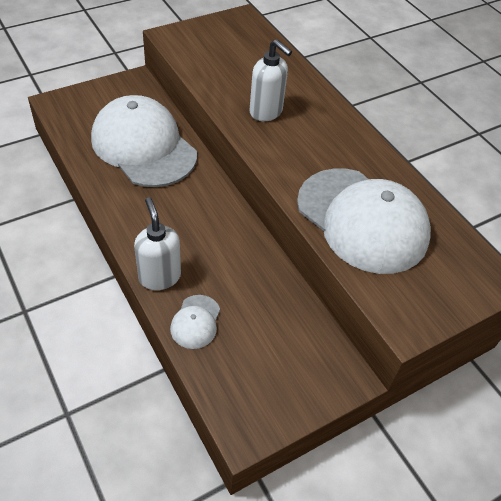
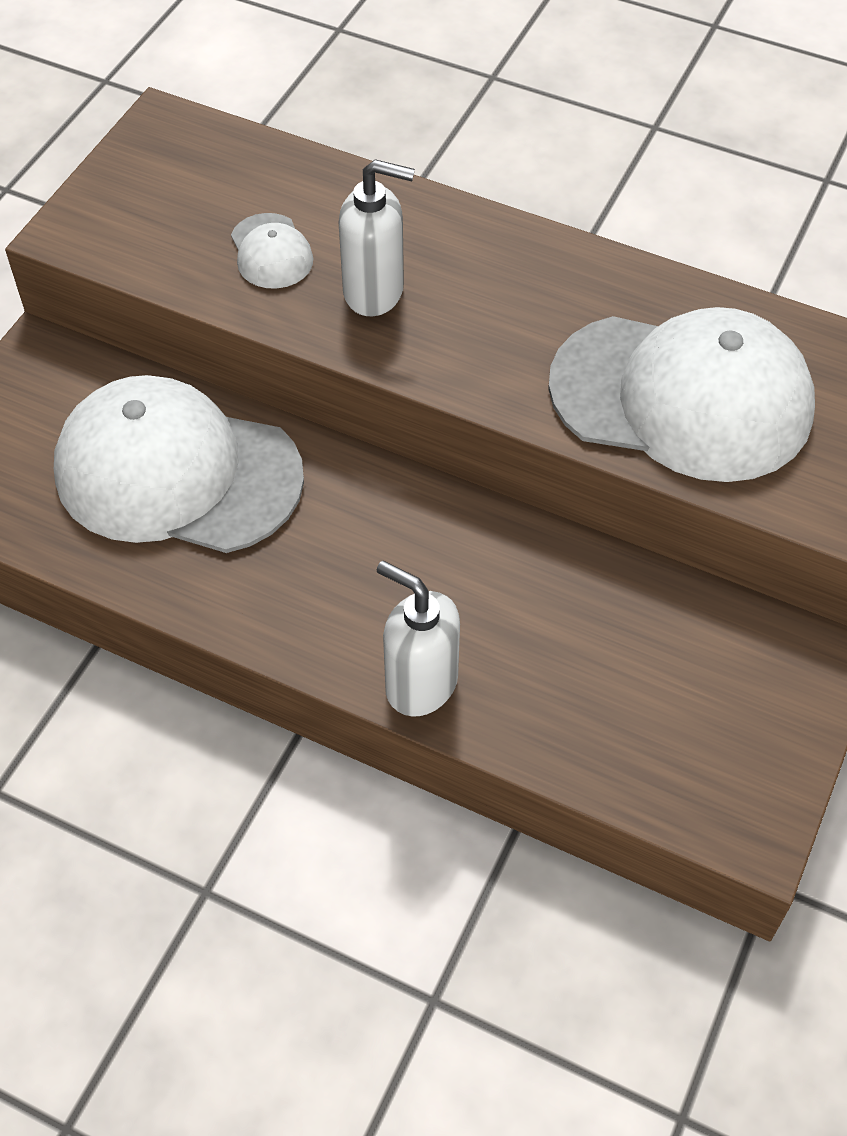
camera: 30 degrees left, 5 degrees up
white cap [170,295,220,349] -> white cap moved to [231,213,313,289]

